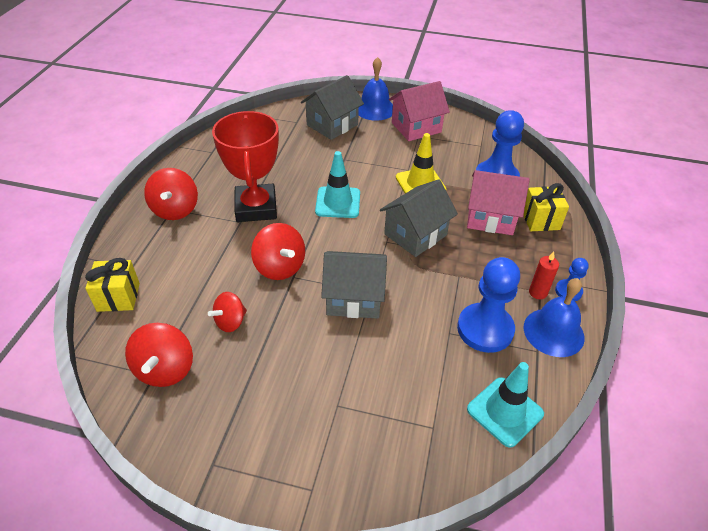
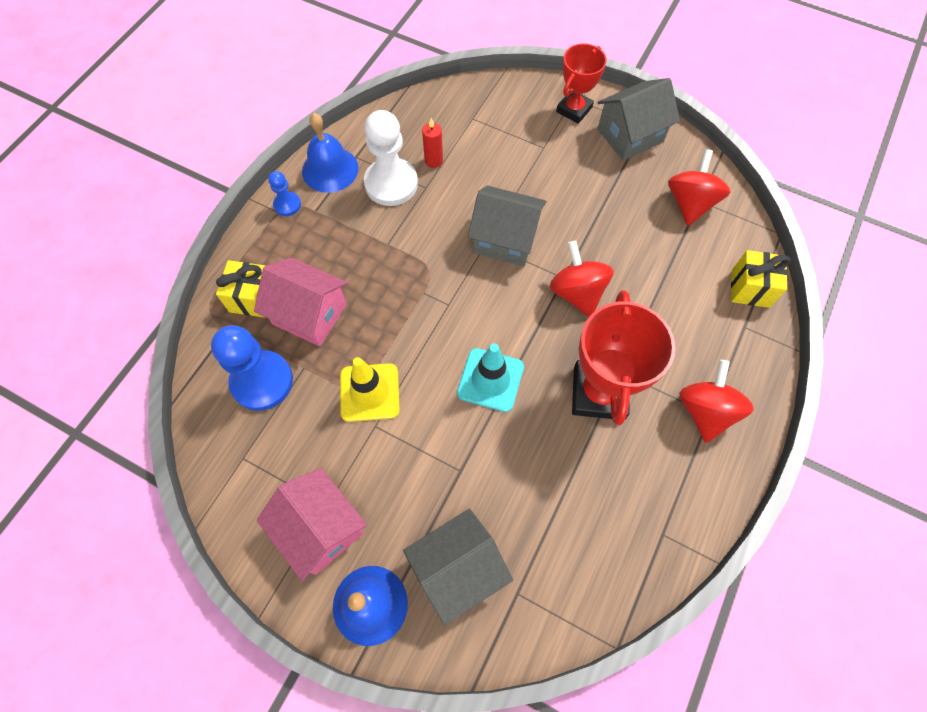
camera: 165 degrees left, 20 degrees up
red spinning top [208,292,247,332] -> none
grey house [380,179,458,257] -> grey house moved to [597,78,680,161]
pink house [389,81,450,141] -> pink house turned 60 degrees clockwise [257,468,367,581]
blue pawn [457,257,520,353] -> white pawn [364,110,418,206]
turquoise traffic cone [467,362,544,448] -> none
red candle [529,252,559,299] -> red candle moved to [422,118,443,168]
none -> red trophy [556,43,607,124]

